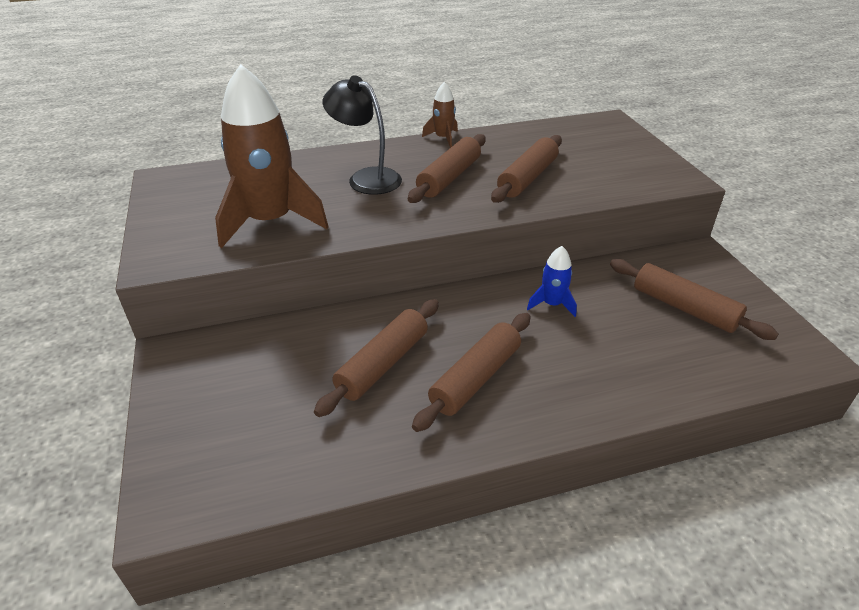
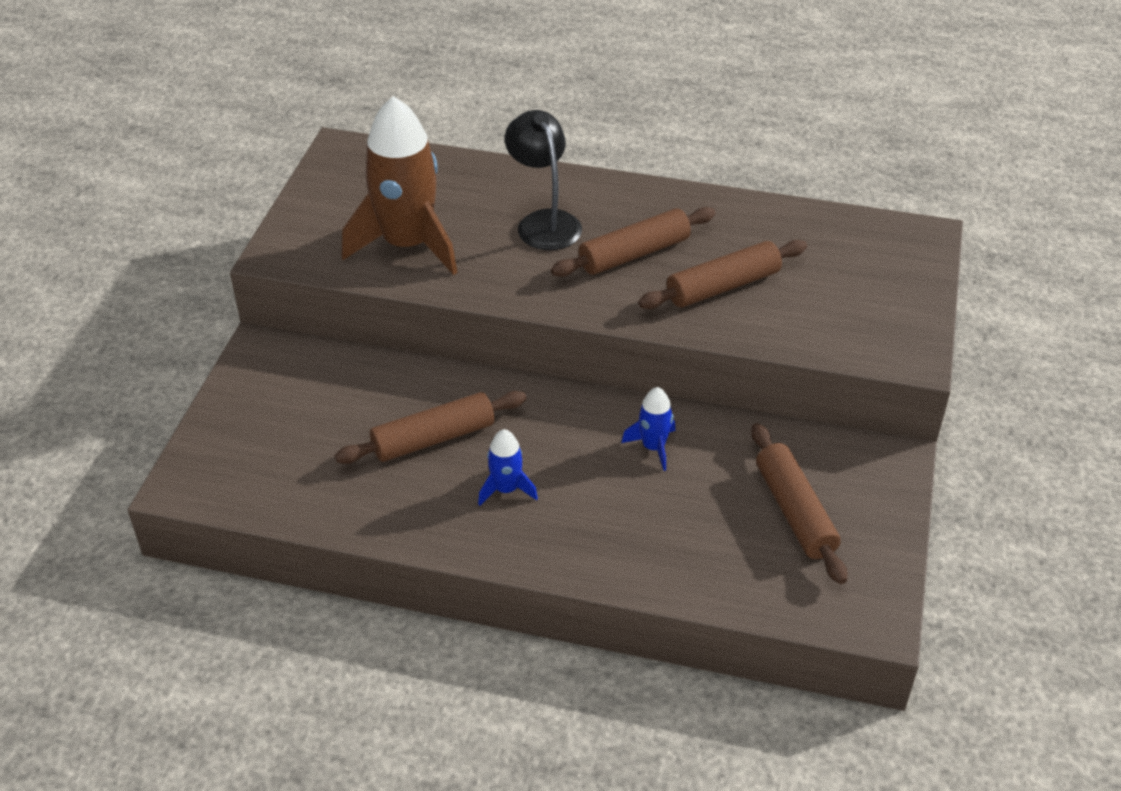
camera: 30 degrees right, 5 degrees up
brown rolling pin [412,313,531,432] -> blue rocket [478,429,538,506]
brown rocket [422,82,458,148] -> none

